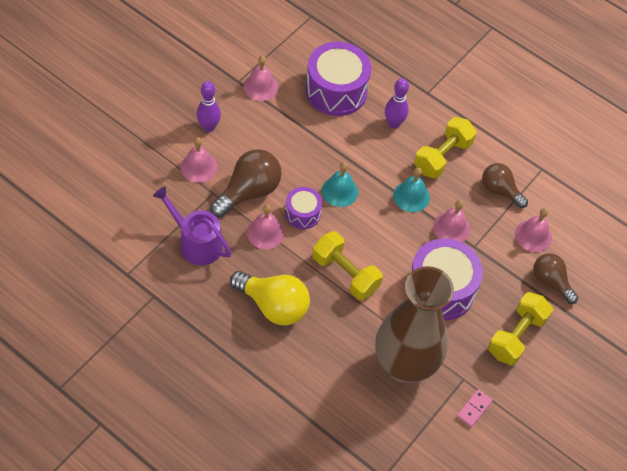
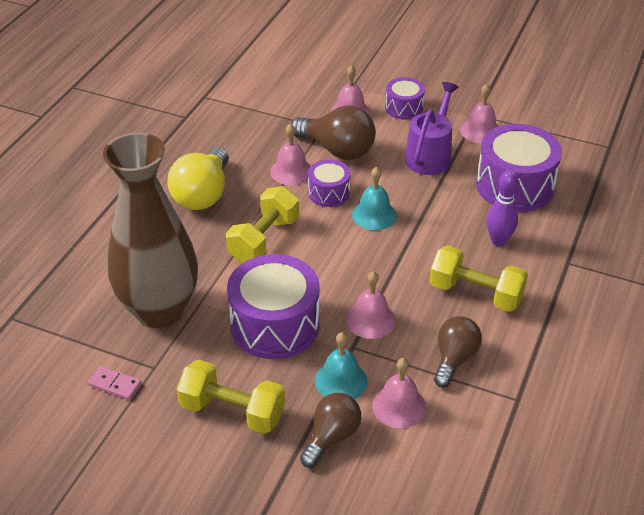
camera: 80 degrees right, 15 degrees down
purple watering can [153,186,232,265] -> purple watering can moved to [405,82,459,175]
purple bowling pin [197,81,221,132] -> purple drum [385,77,425,119]
turquoise bell [393,168,430,212] -> turquoise bell moved to [315,332,368,399]

